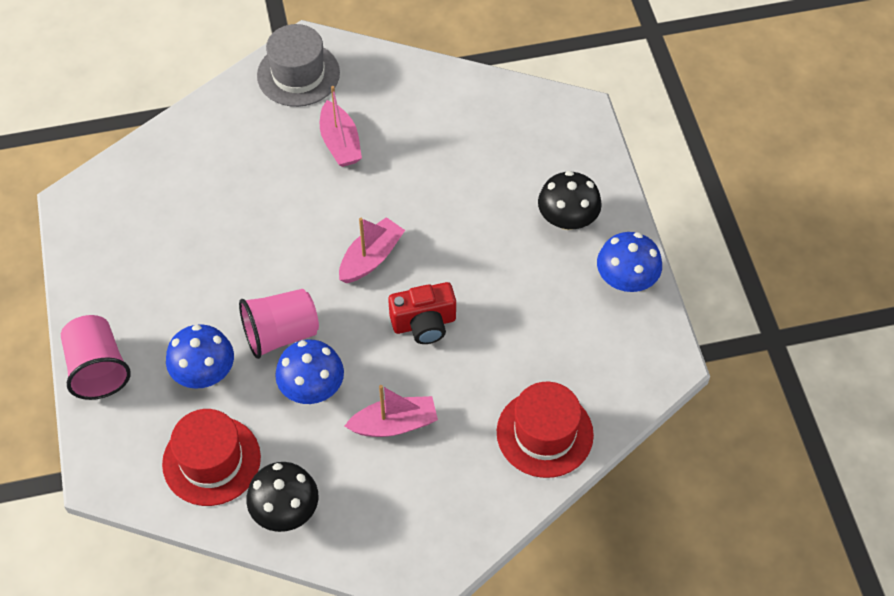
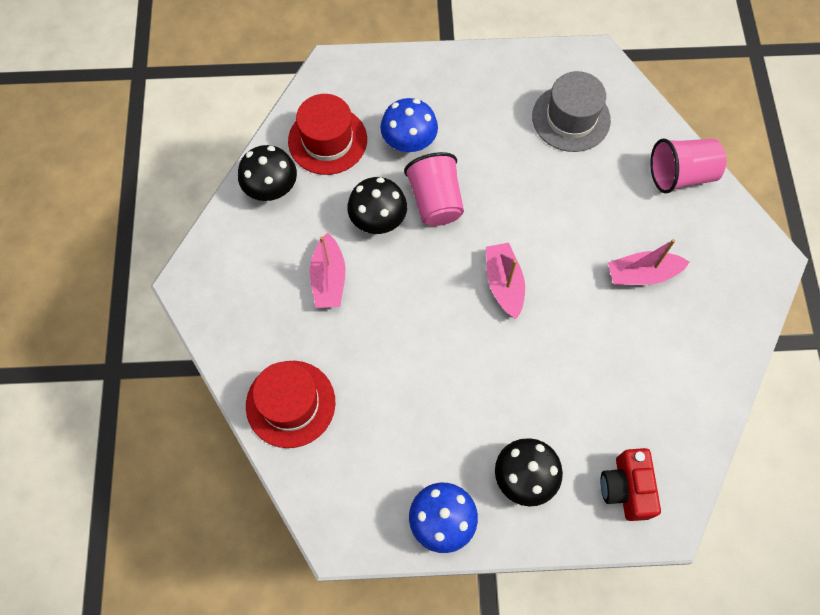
camera: 100 degrees right, 10 degrees up
pink cup [61,315,131,400] -> pink cup moved to [650,139,726,193]
grey hat [257,24,340,107] -> grey hat moved to [532,71,611,152]
blue mushroom [275,340,344,404] -> black mushroom [347,177,407,234]
pink boat [339,217,405,283] -> pink boat turned 150 degrees counterclockwise [486,243,525,319]
red camera [388,282,456,344] -> red camera moved to [600,448,661,521]

